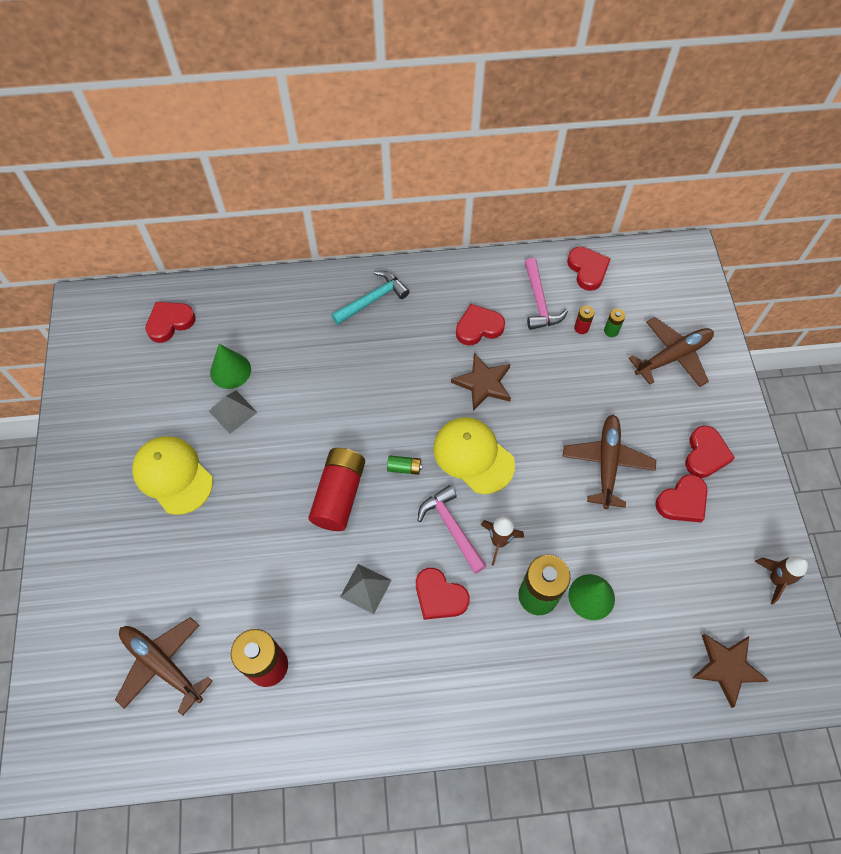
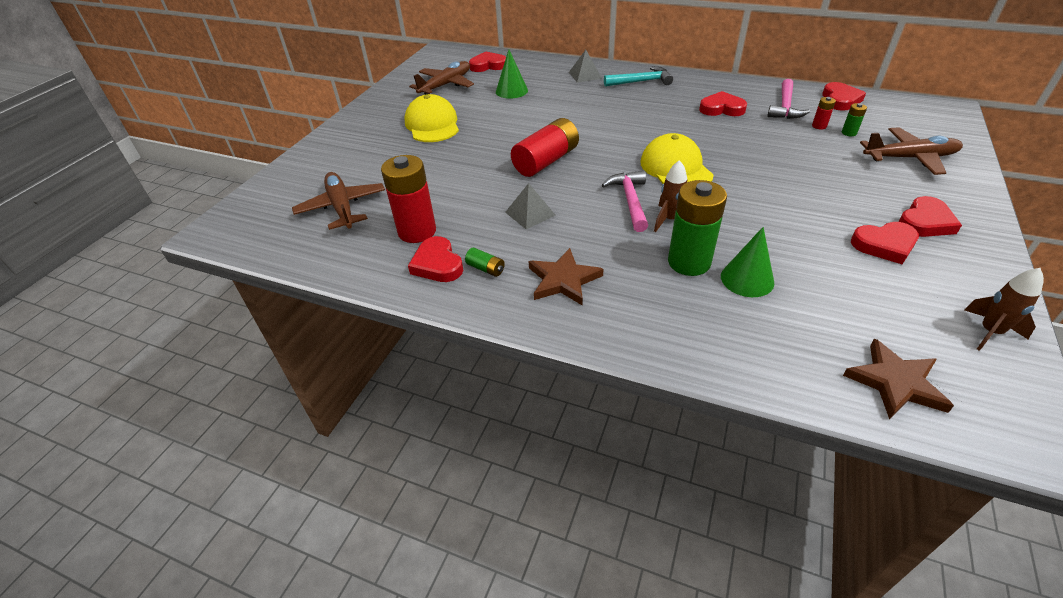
camera: 30 degrees right, 20 degrees down
grey pyramid [209,390,257,434] -> grey pyramid moved to [569,50,602,83]
green battery [387,455,423,475] -> green battery moved to [465,248,505,277]
red heart [416,568,470,620] -> red heart moved to [408,236,463,282]
brown star [451,353,511,411] -> brown star moved to [529,248,604,305]
brown plane [563,415,656,509] -> brown plane moved to [409,61,474,95]

